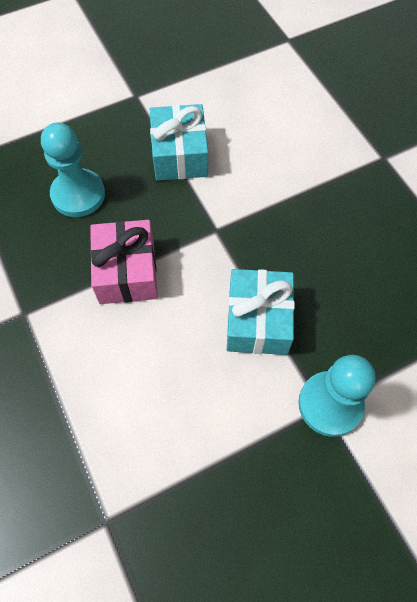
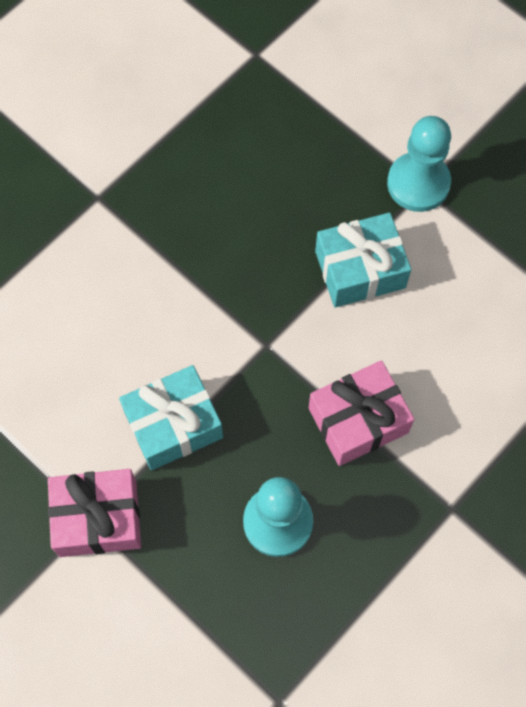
camera: 110 degrees left, 5 degrees up
none -> pink gift [48,469,141,557]

